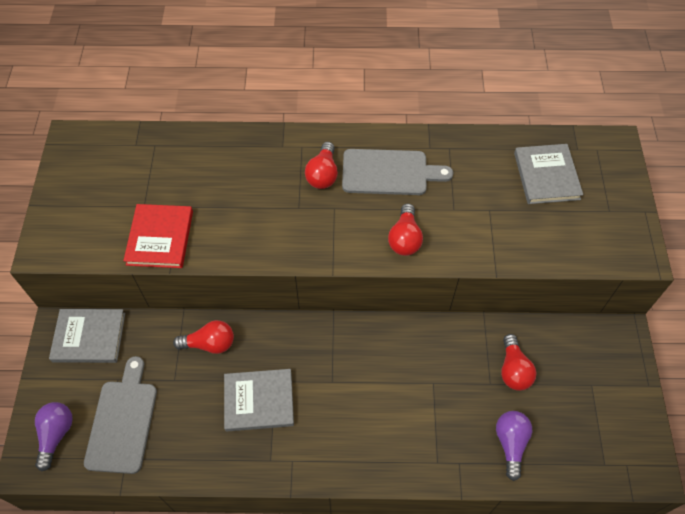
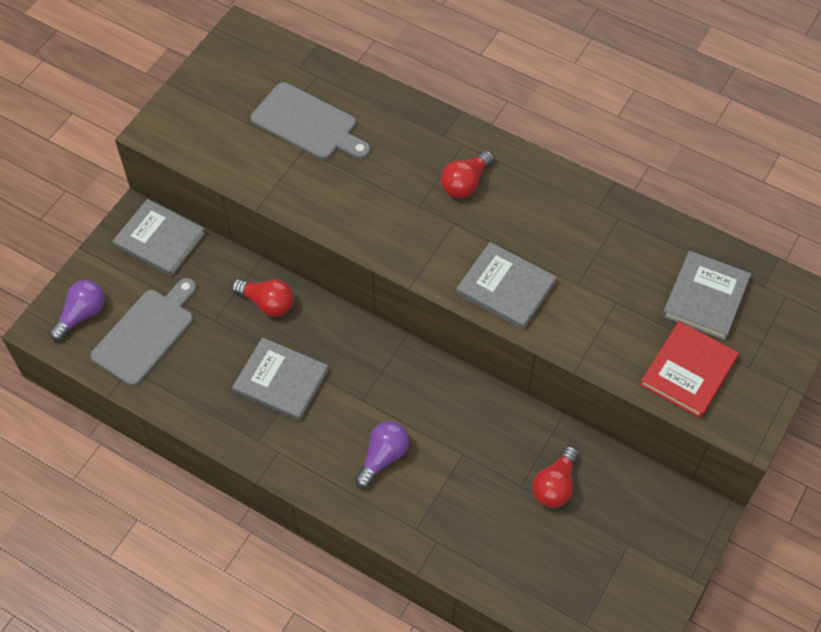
camera: 30 degrees right, 0 degrees up
red book [123,204,193,268] -> red book moved to [640,321,739,418]
grey cutting board [342,149,454,195] -> grey cutting board moved to [251,82,370,160]
red light bulb [388,204,423,256] -> grey book [456,242,557,330]
purple light bulb [496,411,532,481] -> purple light bulb moved to [355,421,409,488]

